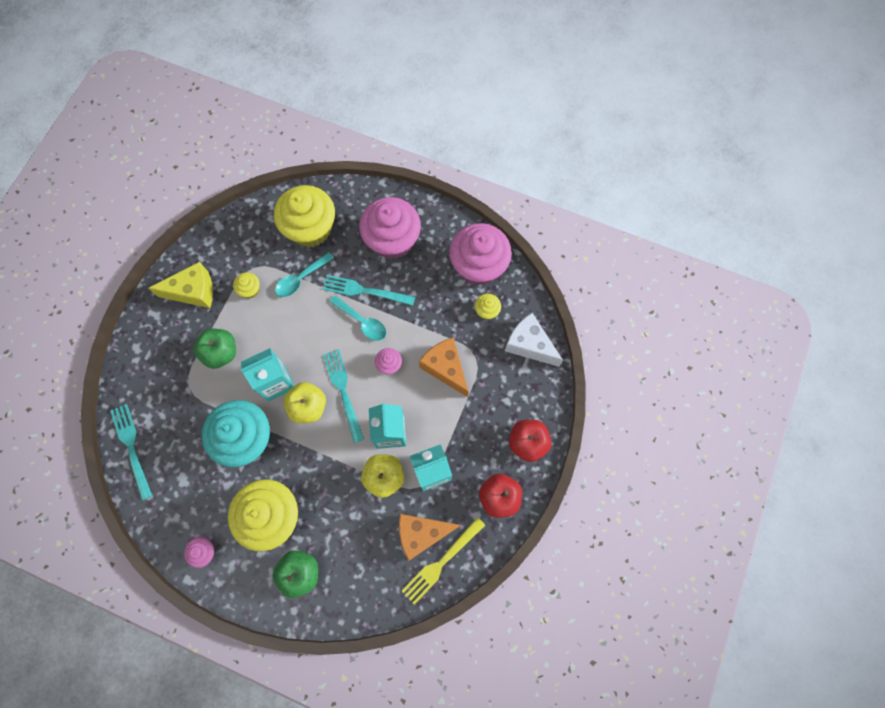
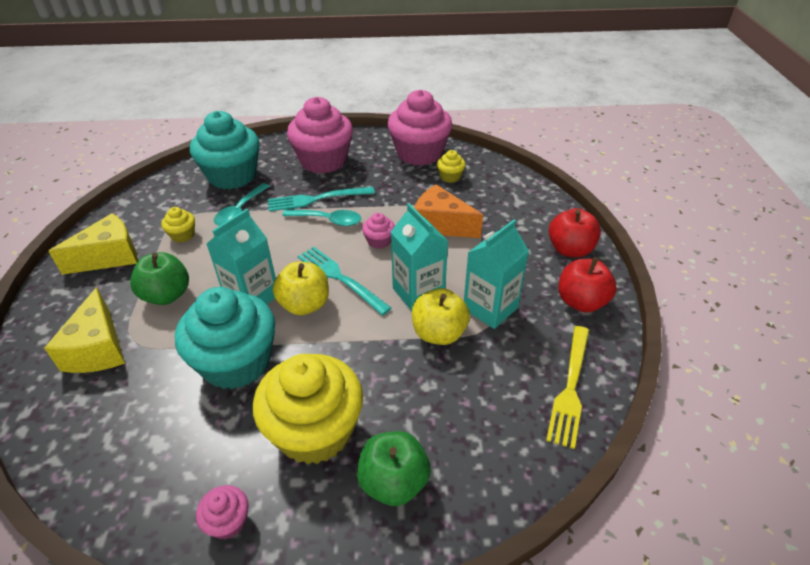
camera: 25 degrees left, 30 degrees down
turquoise fork [110,404,152,500] -> none
yellow cupcake [274,185,335,247] -> turquoise cupcake [190,111,259,189]
orange cheese [399,514,461,561] -> none
white cheese [505,313,563,367] -> none
none -> yellow cheese [44,287,125,373]

